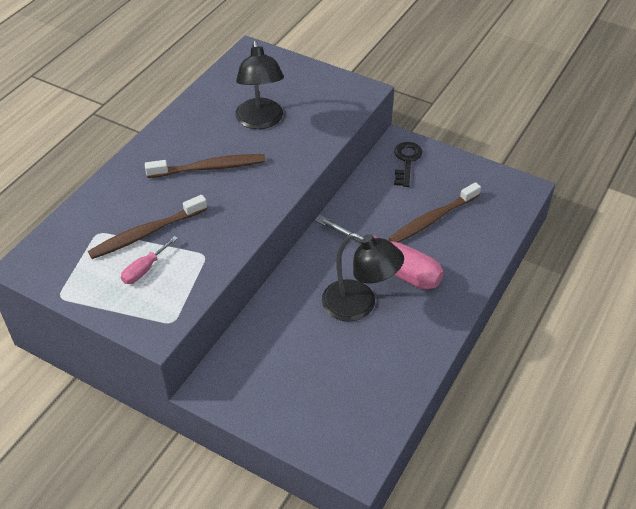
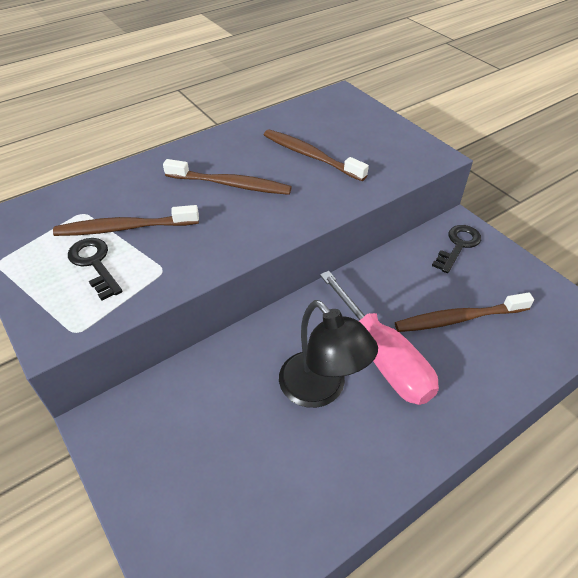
camera: 25 degrees right, 0 degrees up
pink screwdriver [121,236,178,284] -> black key [68,238,123,301]
black lamp [235,40,284,129] -> brown toothbrush [264,130,369,181]

